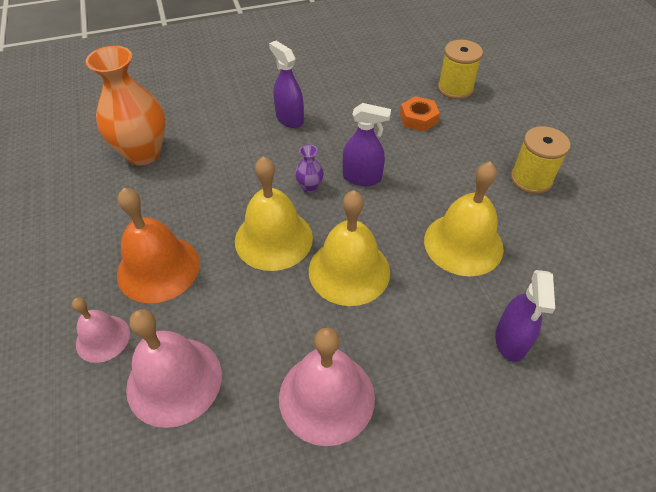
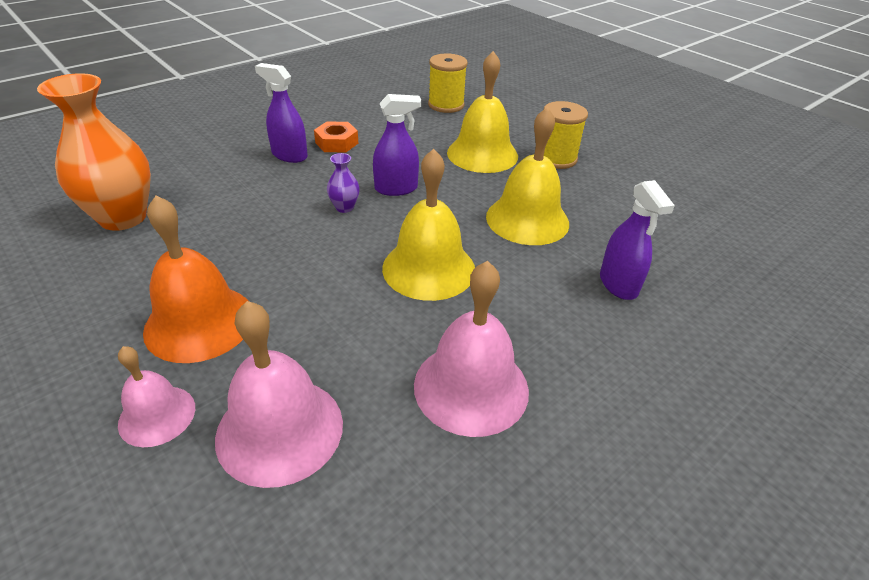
camera: 25 degrees left, 10 degrees down
yellow bell [235,156,313,271] -> yellow bell moved to [447,51,518,173]
orange nut [400,96,440,132] -> orange nut moved to [314,121,358,152]

